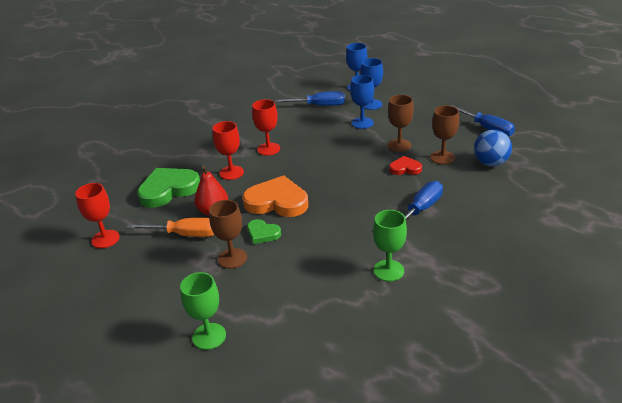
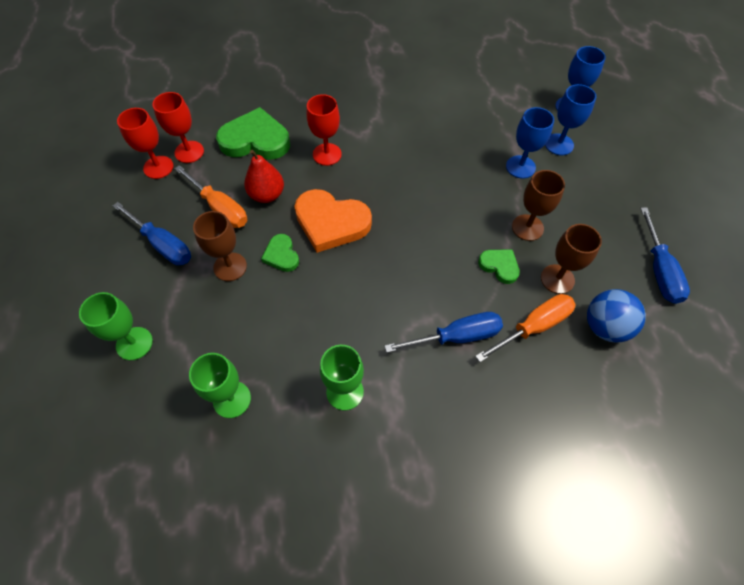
camera: 35 degrees right, 25 degrees up
orange heart [242,175,308,217] -> orange heart turned 150 degrees clockwise [294,189,372,253]
red goblet [252,99,280,156] -> red goblet moved to [152,92,204,163]
blue screwdriver [275,91,345,106] -> blue screwdriver moved to [113,202,191,265]
red heart [389,156,422,175] -> green heart [478,249,520,284]
none -> green goblet [189,353,251,418]
none -> orange screwdriver [475,294,576,362]

